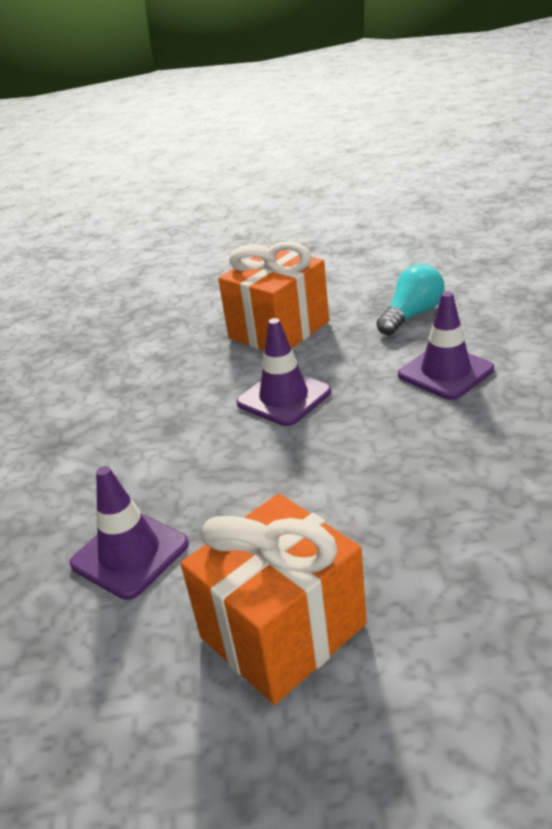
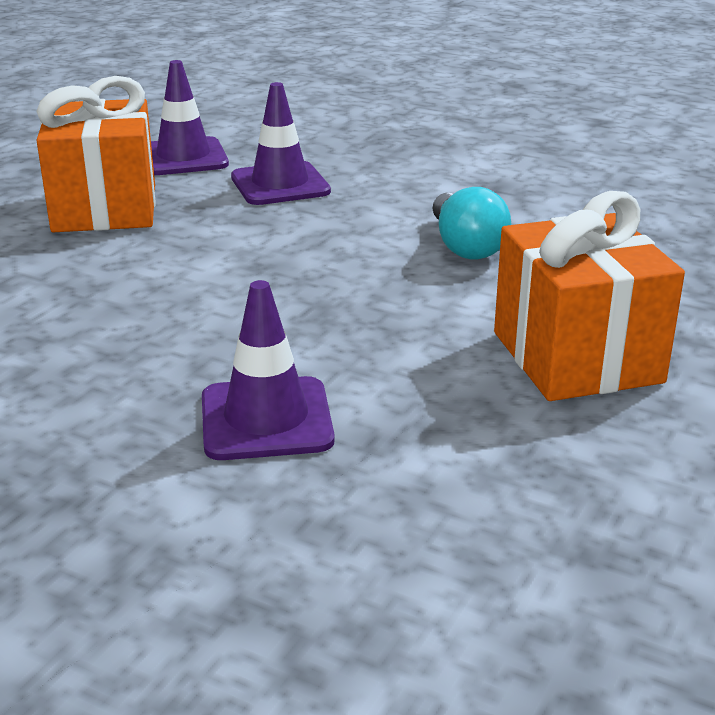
camera: 120 degrees right, 5 degrees down
purple traffic cone [236,318,331,426] -> purple traffic cone moved to [151,60,229,175]
turquoise light bulb [376,264,445,335] -> turquoise light bulb moved to [432,187,511,259]

